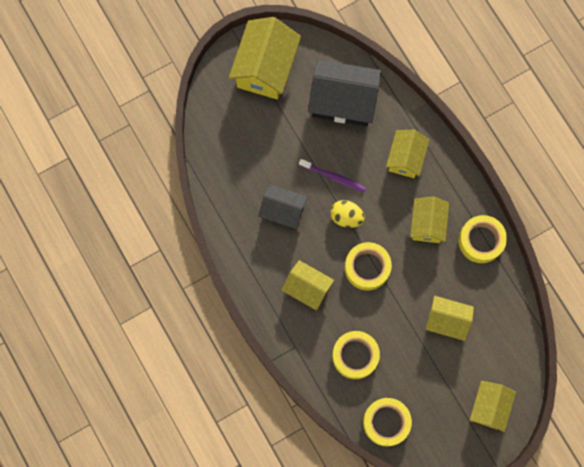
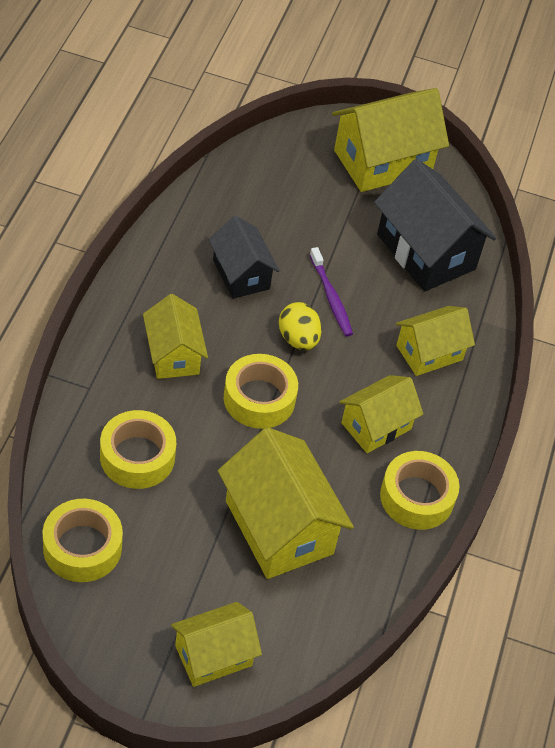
camera: 40 degrees right, 25 degrees down
yellow house [425,296,474,341] -> yellow house [218,427,354,579], size x1.63

